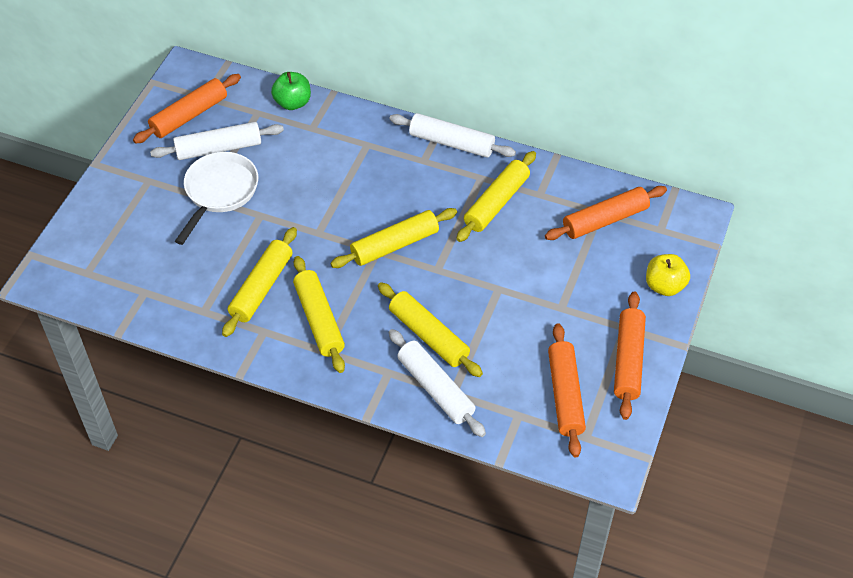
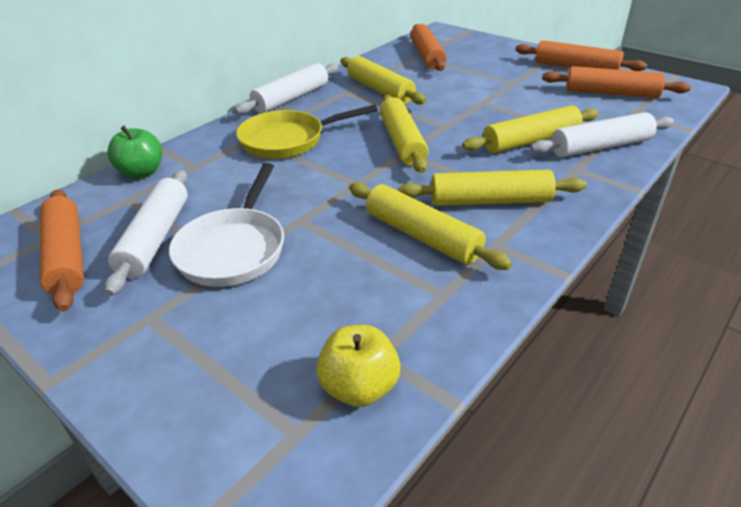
camera: 70 degrees left, 15 degrees down
white pan [175,152,258,245] -> white pan turned 120 degrees counterclockwise [169,163,284,287]
yellow apple [646,254,690,296] -> yellow apple moved to [317,325,400,407]
none -> yellow pan [236,105,377,159]

